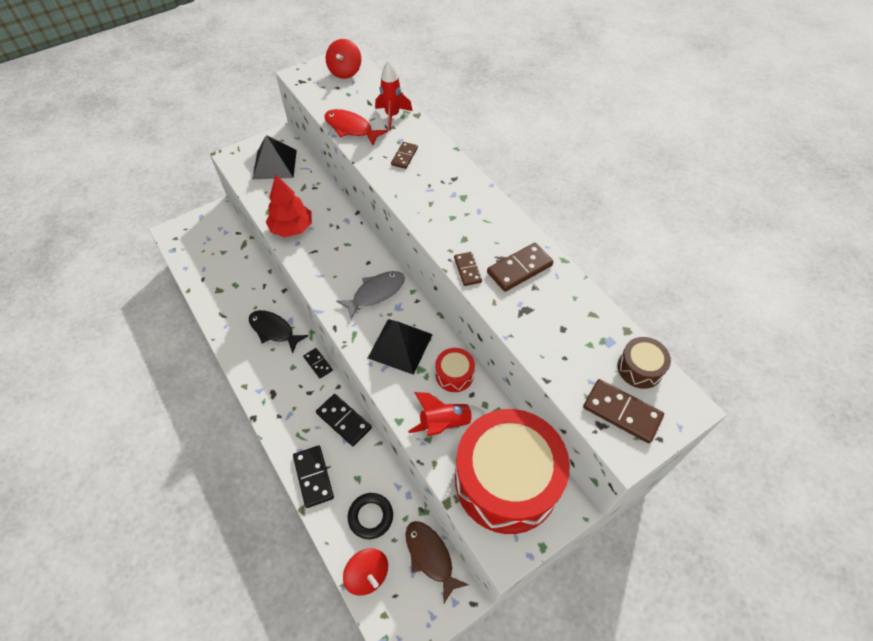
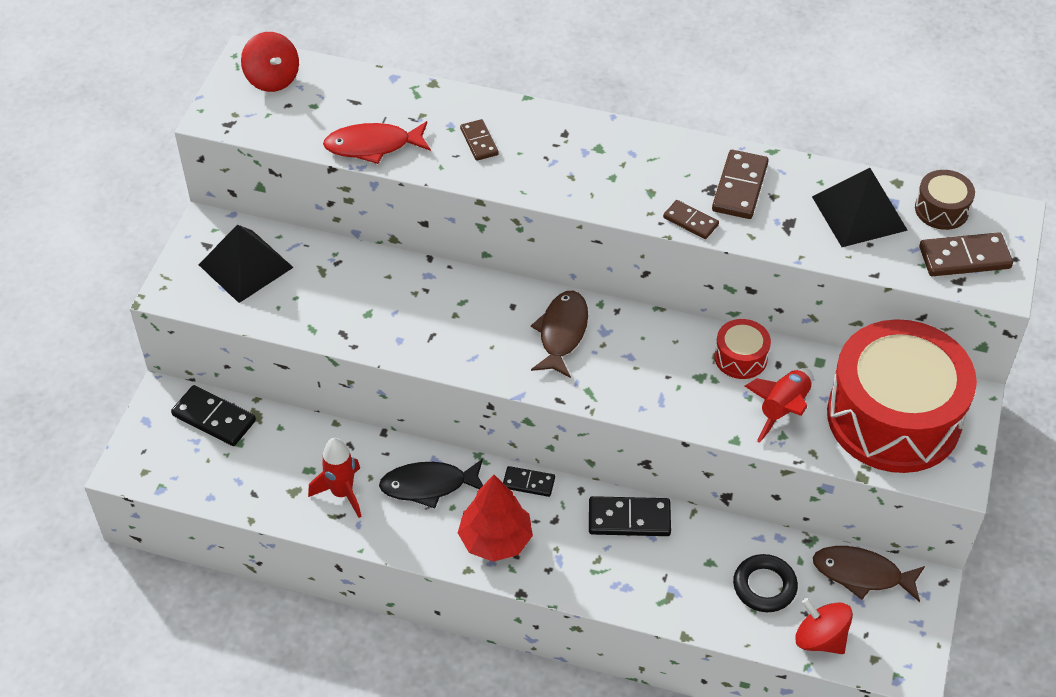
camera: 40 degrees left, 5 degrees down
red tree [266,175,312,237] -> red tree moved to [458,475,533,562]
black domino [293,445,334,508] -> black domino moved to [171,385,256,446]
grey fish [336,271,405,319] -> brown fish [531,291,588,378]
red spinning top [343,548,388,595] -> red spinning top turned 150 degrees counterclockwise [795,598,853,654]
black pyramid [368,319,433,375] -> black pyramid moved to [812,168,908,247]
red rocket [375,61,413,131] -> red rocket moved to [308,438,362,518]

